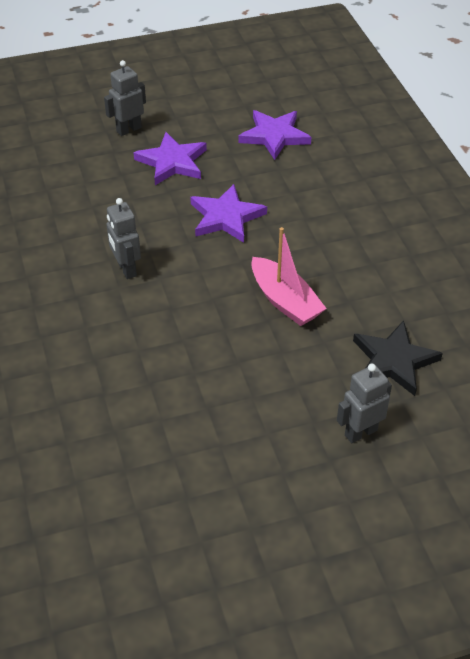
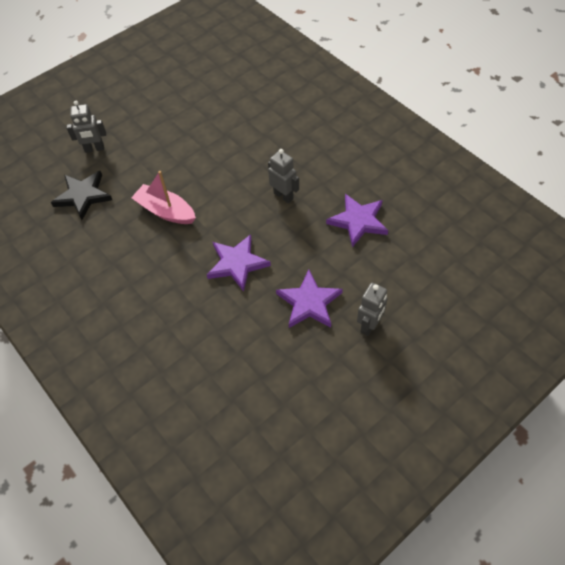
camera: 160 degrees right, 10 degrees up
purple star [238,110,311,160] -> purple star moved to [326,194,388,247]
grey robot [337,364,392,443] -> grey robot turned 45 degrees clockwise [67,101,106,153]

